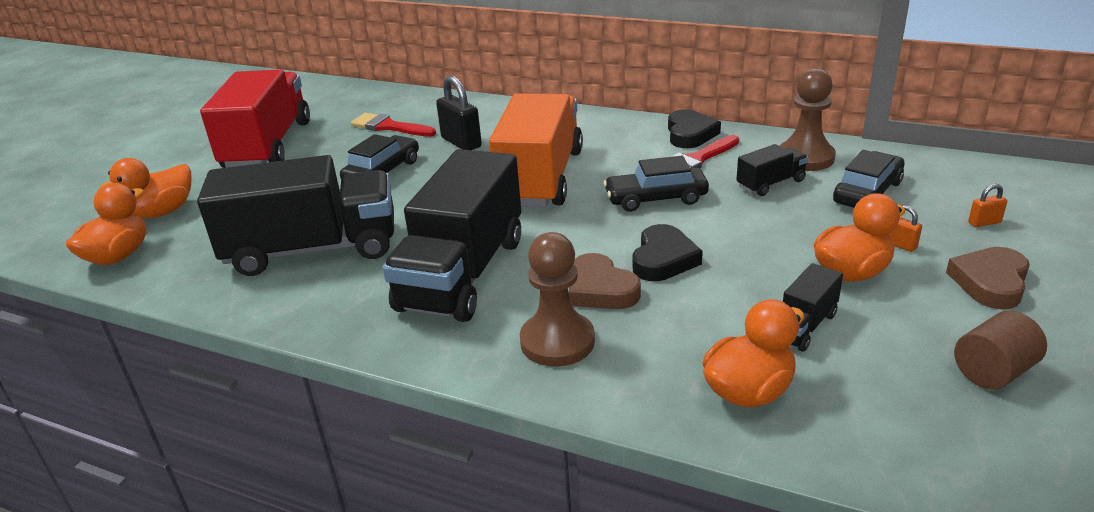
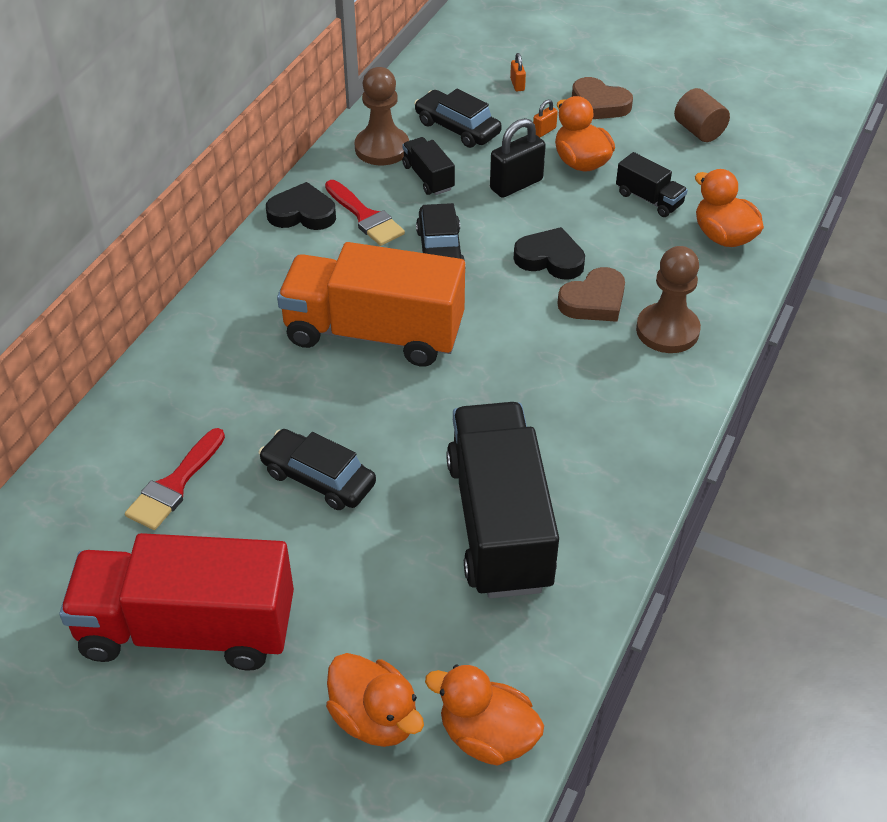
camera: 90 degrees left, 15 degrees up
black truck [382,149,521,322] -> none
black padlock [436,76,482,150] -> black padlock moved to [490,118,546,198]

